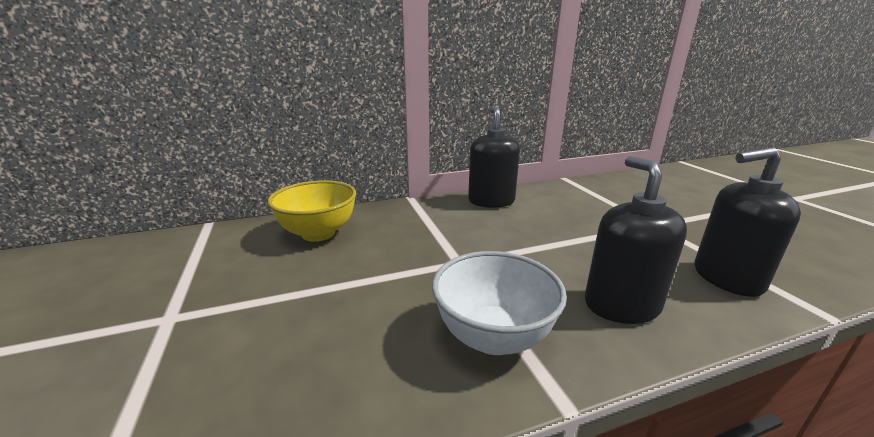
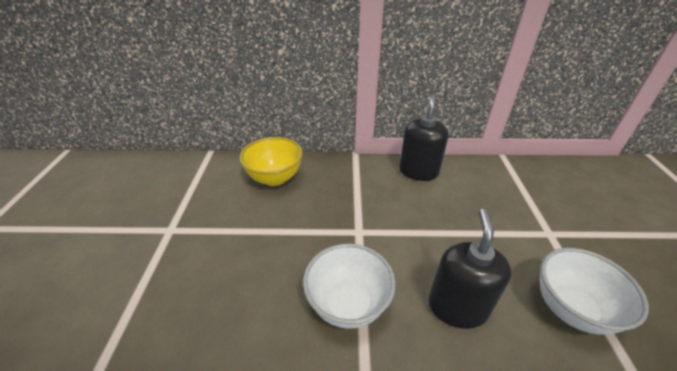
camera: 20 degrees right, 15 degrees up
black soap dispenser [694,147,801,297] -> white bowl [540,248,649,334]

